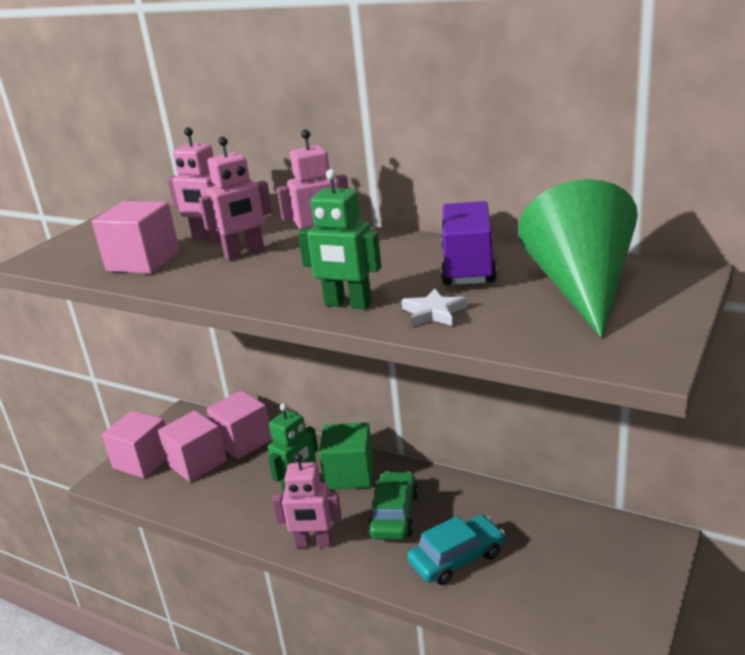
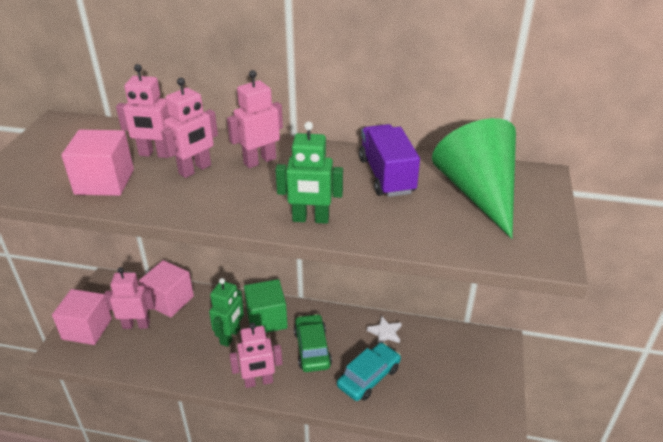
camera: 20 degrees left, 10 degrees up
pink cube [158,410,227,482] -> pink robot [104,267,155,329]
white star [402,288,467,327] -> white star moved to [367,316,402,343]

